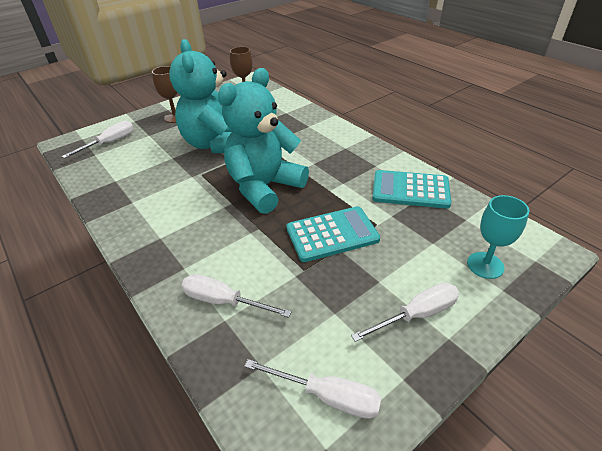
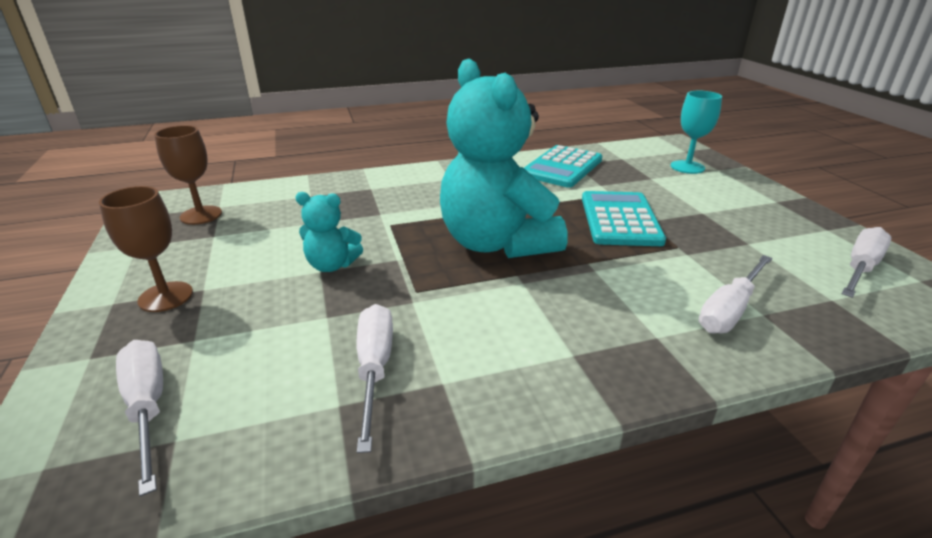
camera: 70 degrees left, 10 degrees down
turquoise teddy bear [169,39,232,153] -> turquoise teddy bear [296,192,363,272], size x0.45
white screwdriver [351,283,459,342] -> white screwdriver moved to [356,304,393,453]

